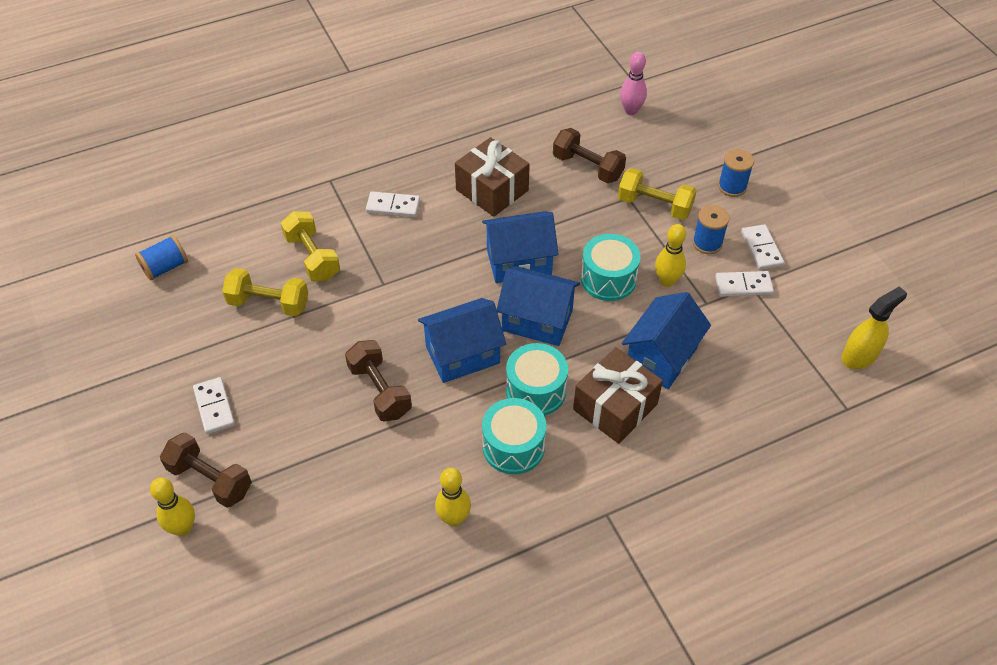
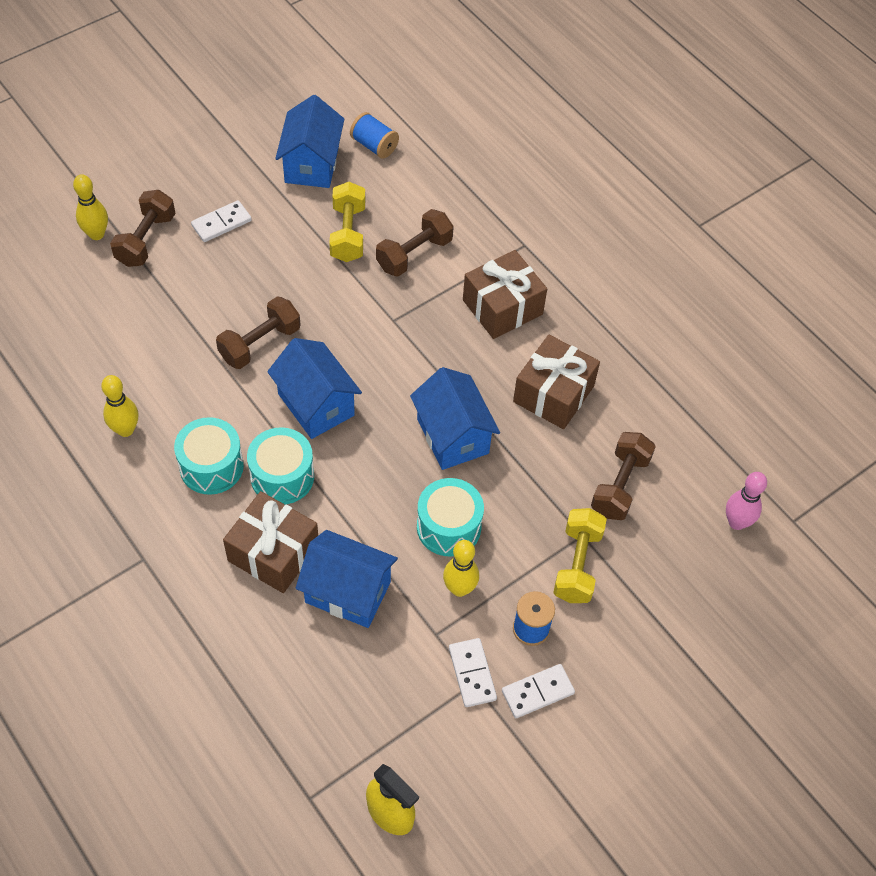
camera: 75 degrees right, 5 degrees up
yellow dumbbell [281,211,340,281] -> brown dumbbell [376,209,454,277]
white domino [366,191,420,217] -> brown gift [463,250,547,339]
blue house [497,266,580,346] -> blue house moved to [275,95,344,188]
blue spool [718,149,754,197] -> none

